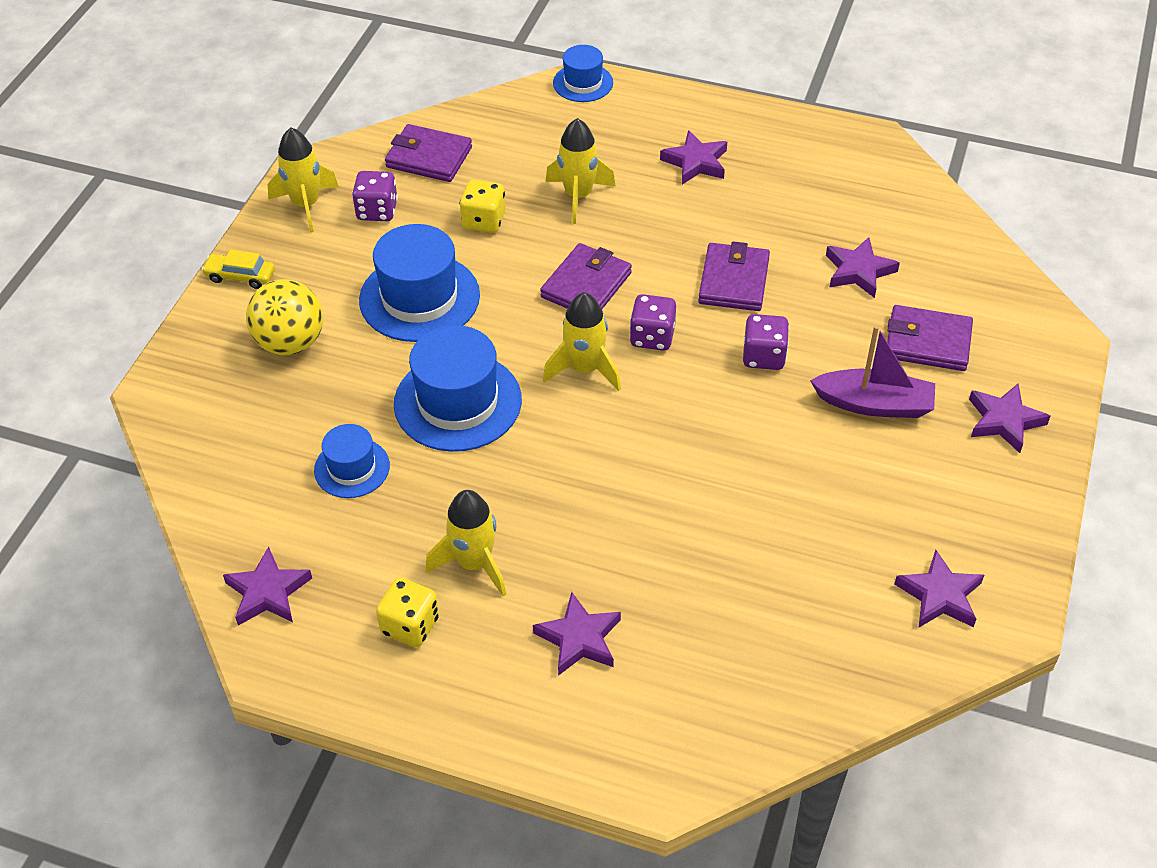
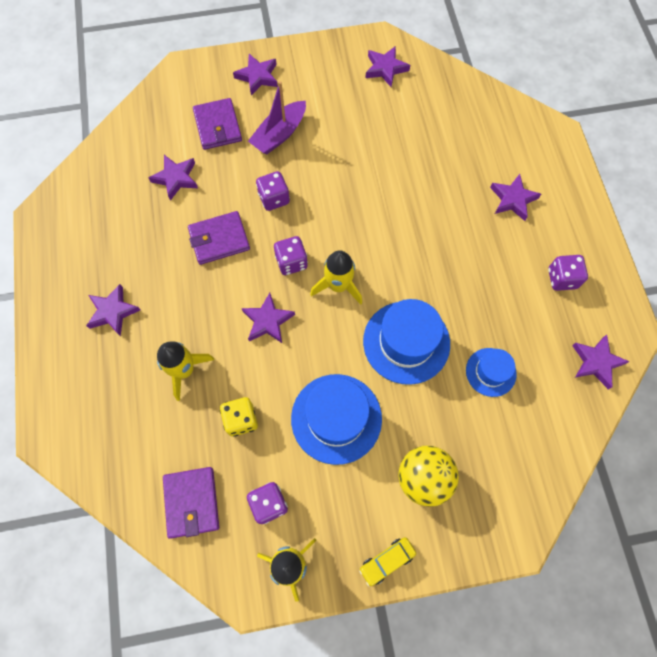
camera: 120 degrees left, 20 degrees up
yellow car [202,249,275,289] -> yellow car turned 75 degrees clockwise [359,537,416,586]
yellow dice [376,578,439,647] -> purple dice [548,255,588,291]
yellow rocket [425,490,506,596] -> none
purple wallet [540,243,632,309] -> purple star [242,293,295,343]
blue hat [553,45,613,102] -> none
purple boat [810,325,935,418] -> purple boat turned 120 degrees counterclockwise [248,81,306,155]

